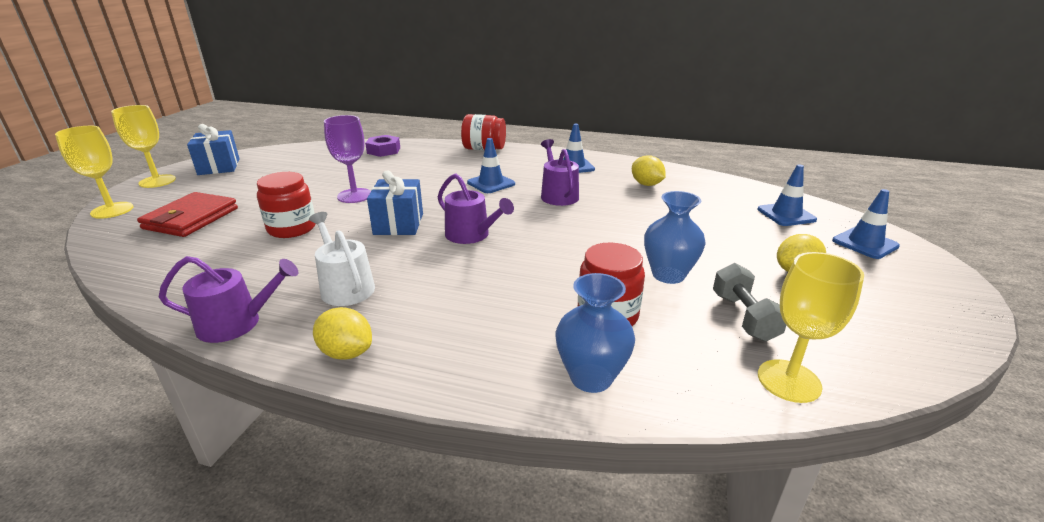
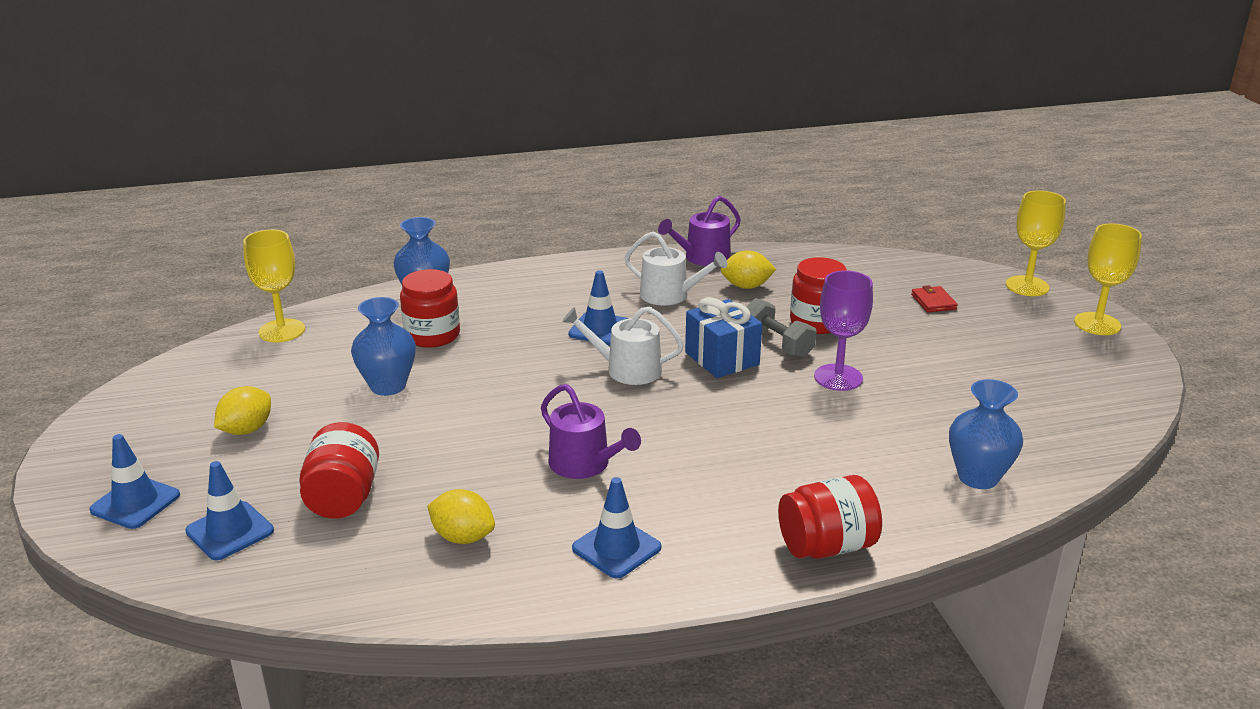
camera: 150 degrees right, 0 degrees up
red wallet [137,192,238,237] -> red wallet [911,285,957,313], size x0.50
blue gift [187,124,240,175] -> none
yellow lemon [313,307,372,360] -> yellow lemon moved to [721,250,776,289]
purple nut [365,135,400,157] -> blue vase [949,379,1023,489]
purple watering can [438,173,514,244] -> white watering can [562,307,684,385]
blue traffic cone [467,138,515,193] -> blue traffic cone moved to [568,270,629,345]
grey dumbbell [713,263,786,342] -> grey dumbbell moved to [746,298,816,358]
none -> red jar [299,422,379,518]

